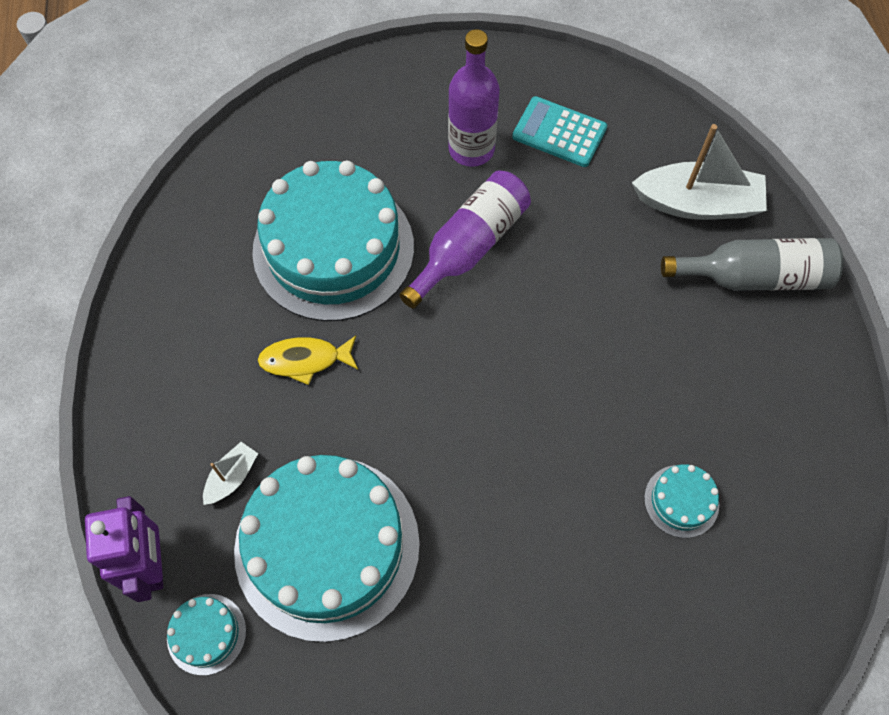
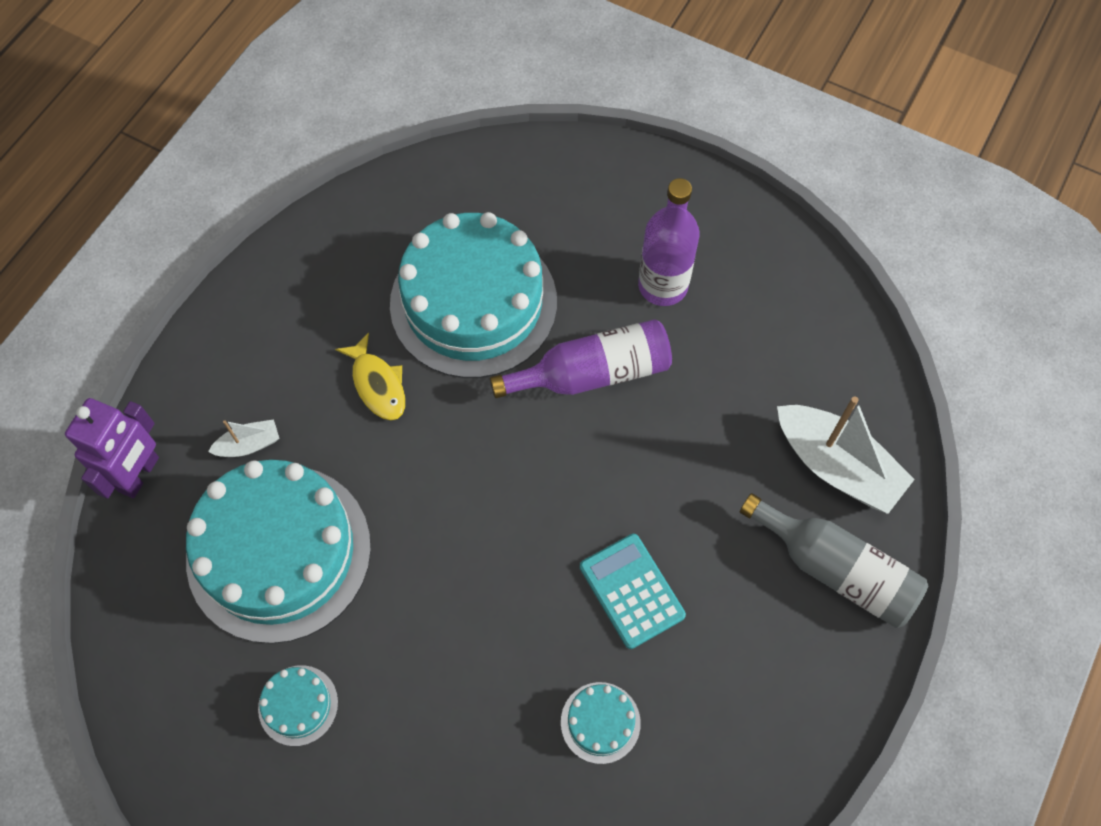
camera: 35 degrees right, 0 degrees up
turquoise cake [167,594,246,676] -> turquoise cake moved to [258,665,338,746]
yellow fish [257,336,358,385] -> yellow fish turned 150 degrees counterclockwise [335,332,405,421]
turquoise calculator [512,96,607,167] -> turquoise calculator moved to [580,534,686,649]

